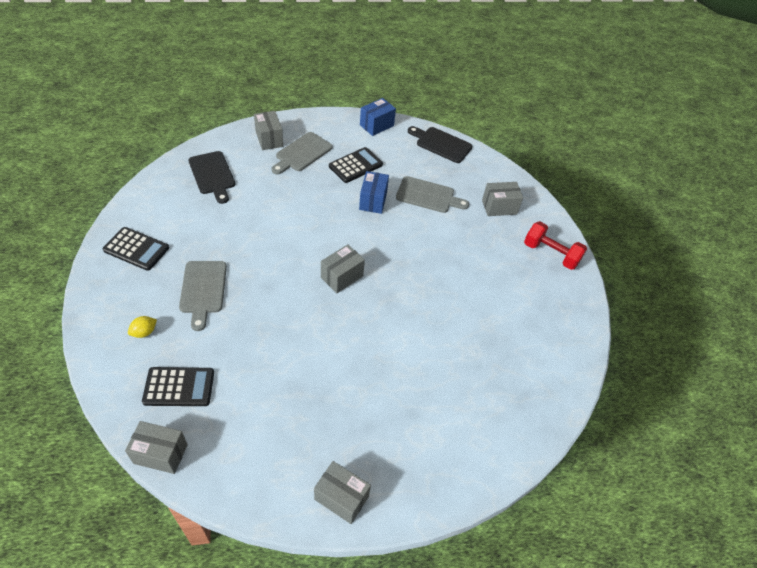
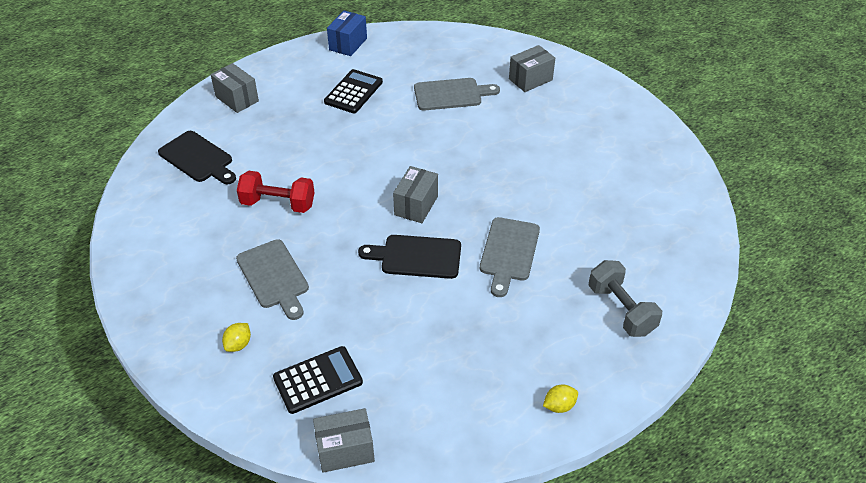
camera: 20 degrees left, 5 degrees down
black calculator [103,227,169,271] -> none
grey cutting board [272,132,333,175] -> grey cutting board moved to [480,217,540,297]
grey box [314,461,371,524] -> yellow lemon [543,384,578,413]
blue box [359,171,389,214] -> none
black cutting board [408,126,473,163] -> black cutting board moved to [358,235,461,279]
red dumbbell [524,221,587,270] -> red dumbbell moved to [237,171,315,213]
none -> grey dumbbell [588,260,662,337]

